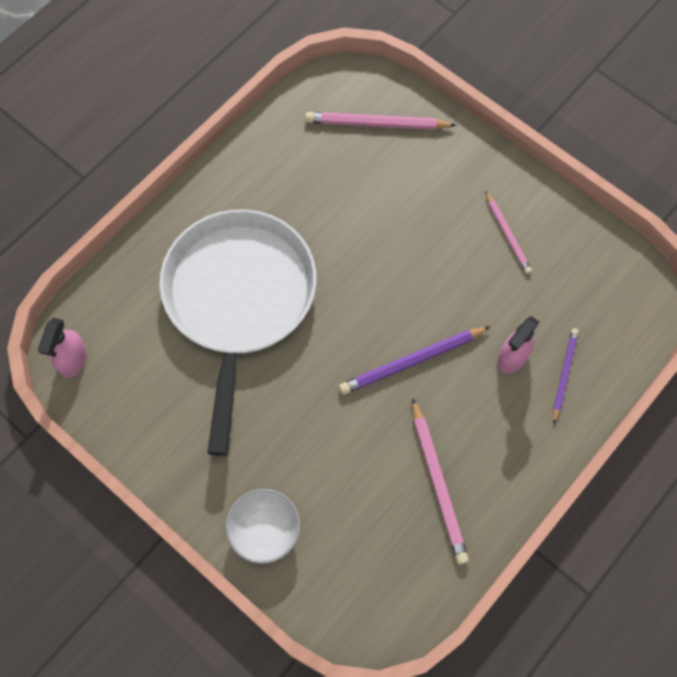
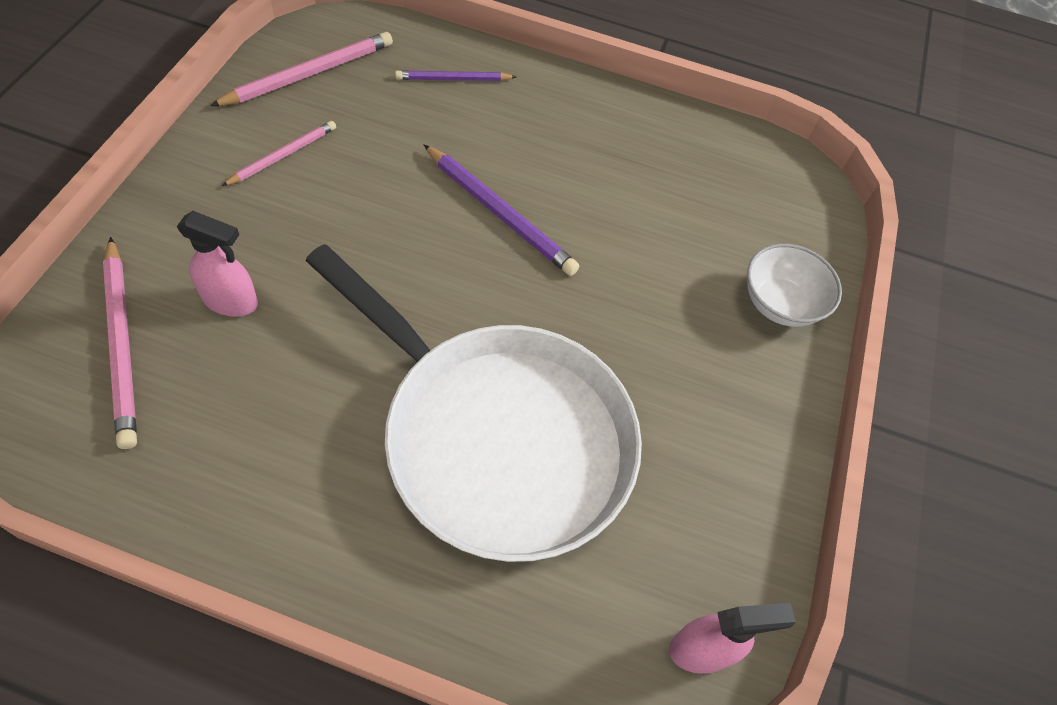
camera: 120 degrees left, 10 degrees down
white pan [159,209,317,456] -> white pan turned 120 degrees counterclockwise [305,244,642,562]
pink pencil [412,398,469,565] -> pink pencil moved to [210,32,393,106]
pink spray bottle [497,316,539,373] -> pink spray bottle moved to [177,211,258,316]

